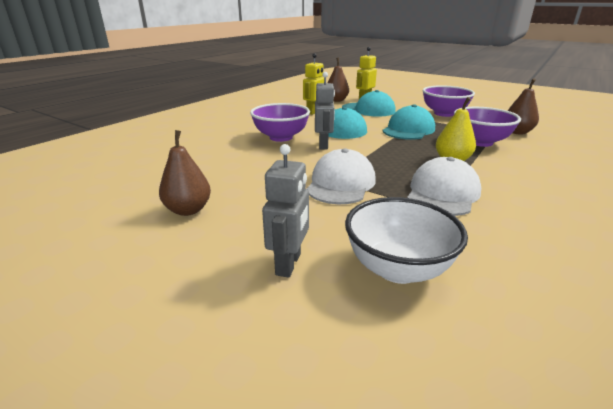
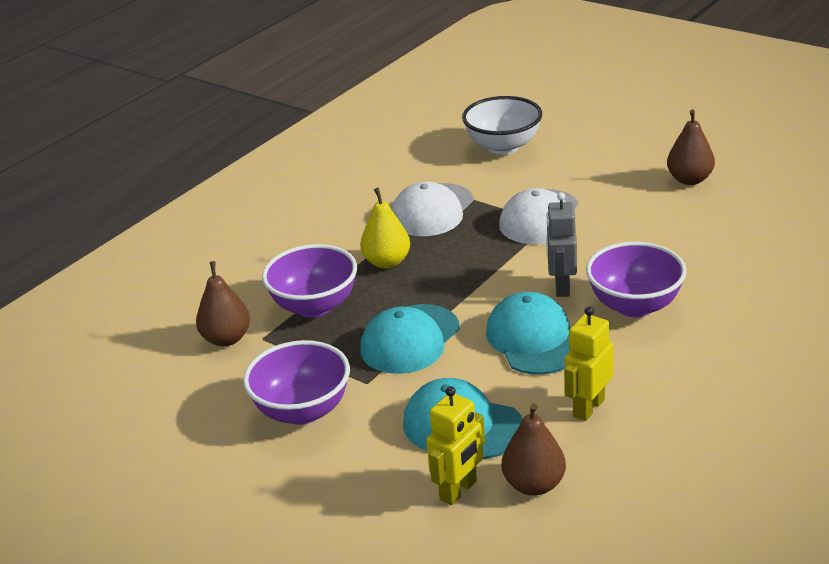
camera: 175 degrees left, 5 degrees up
grey robot [262,144,309,278] -> none

